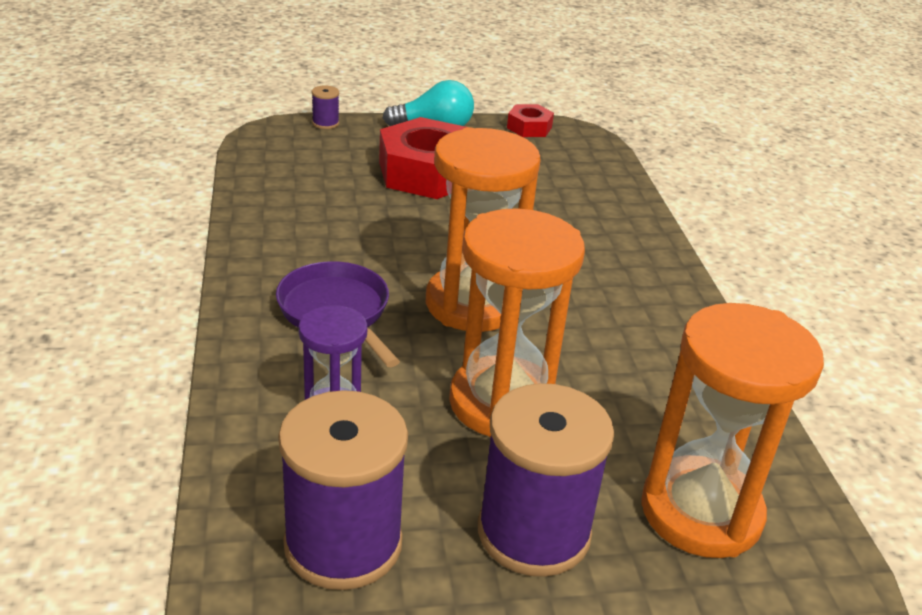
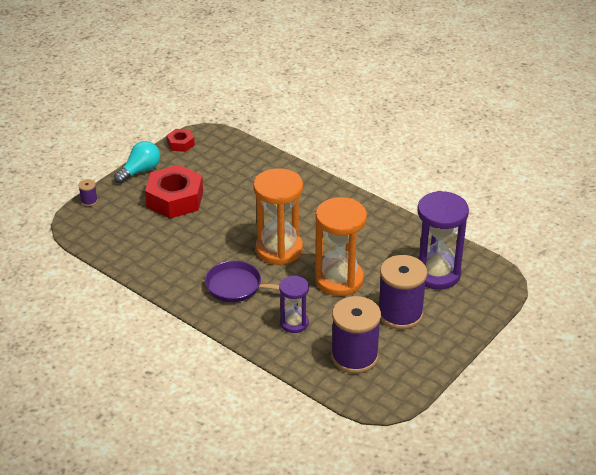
camera: 40 degrees left, 5 degrees up
orange hourglass [641,303,824,558] -> purple hourglass [417,191,469,290]

